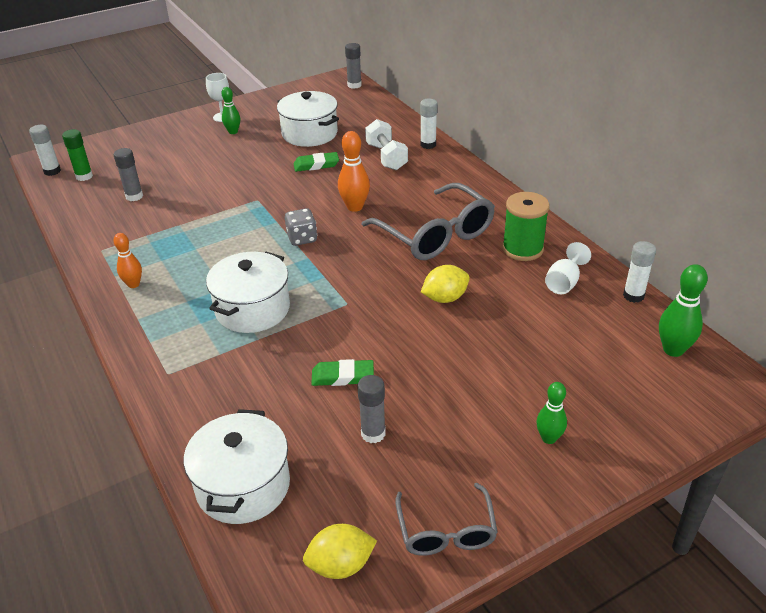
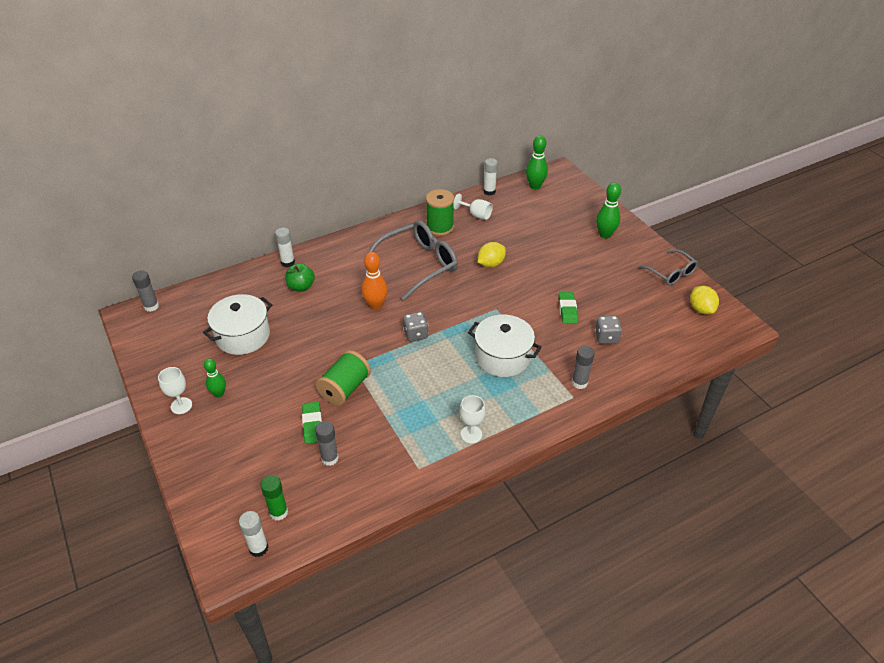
camera: 90 degrees left, 5 degrees up
orange bowling pin [113,233,142,288] -> white goblet [460,395,485,444]
white pot [184,409,290,524] -> none
green eraser [293,152,339,172] -> green eraser moved to [302,402,322,444]
grey glue stick [357,375,386,443] -> grey glue stick moved to [572,346,594,389]
white dumbbell [365,119,408,170] -> green apple [285,263,315,292]
grey glasses [395,483,498,556] -> grey glasses turned 60 degrees clockwise [638,249,698,286]
yellow lemon [421,265,470,303] -> yellow lemon turned 75 degrees clockwise [478,242,506,268]
green bowling pin [536,382,567,444] -> green bowling pin [596,182,621,238], size x1.51
none -> green spool [316,350,371,406]
none -> grey dice [595,316,622,344]

